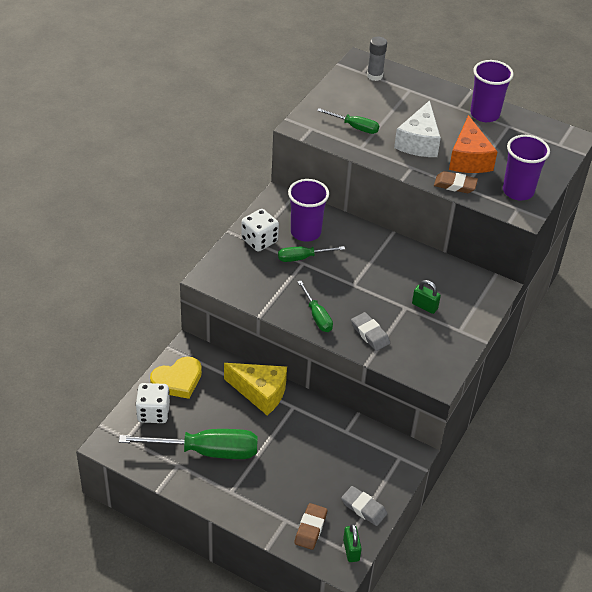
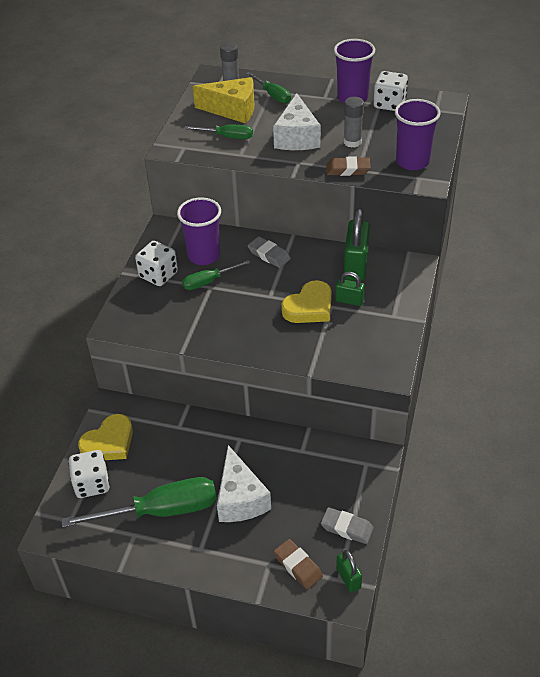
camera: 10 degrees left, 0 degrees up
yellow cheese [224,363,287,415] -> yellow cheese moved to [193,77,254,124]
brown eraser [294,503,327,550] -> brown eraser turned 45 degrees counterclockwise [274,539,323,589]
green screwdriver [297,281,333,332] -> green screwdriver moved to [246,72,291,103]
grey eraser [351,312,390,351] -> grey eraser moved to [248,236,291,268]
orange cheese [449,115,498,173] -> grey glue stick [344,97,364,148]
none -> white cheese [217,445,271,522]
none -> yellow heart [281,280,332,323]
none -> green padlock [344,208,370,281]
none -> white dice [374,71,408,111]

